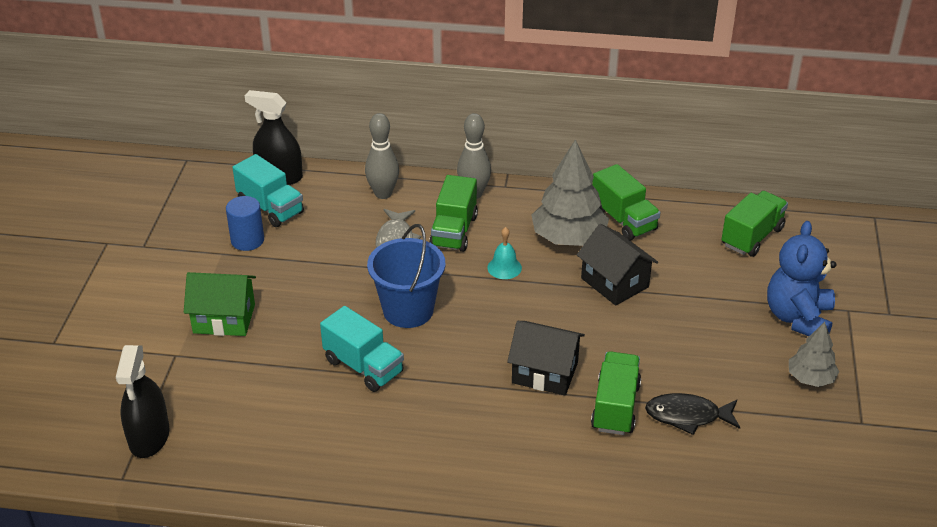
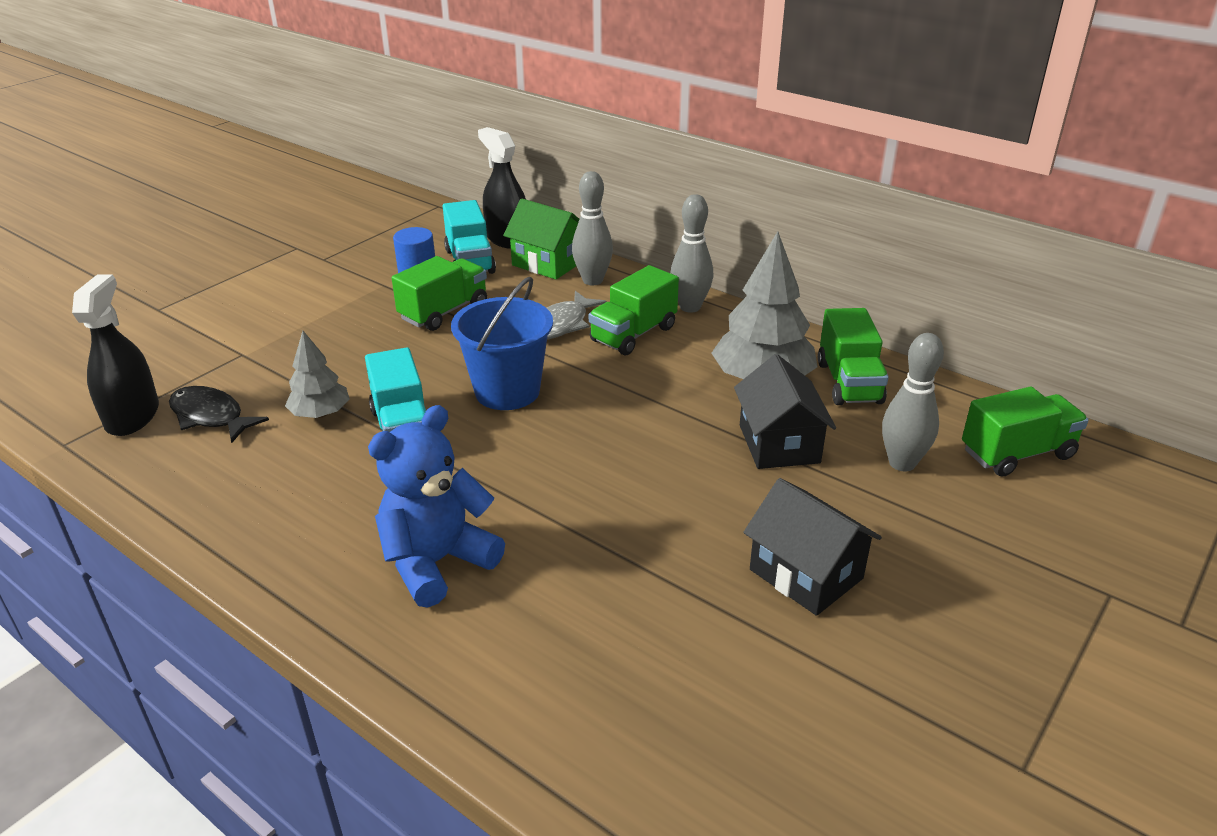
camera: 30 degrees right, 5 degrees down
black spray bottle [116,345,169,458] -> black spray bottle turned 150 degrees clockwise [72,274,159,436]
green house [184,272,256,336] -> green house moved to [503,198,579,280]
turquoise bell [487,227,522,279] -> none
black house [507,321,585,395] -> black house moved to [743,478,882,616]
green truck [591,351,641,435] -> green truck moved to [392,256,487,331]
black fish [645,393,740,435] -> black fish moved to [169,386,269,443]
blue teddy bear [767,221,836,336] -> blue teddy bear moved to [368,405,505,608]
grey tree [789,322,839,387] -> grey tree moved to [285,331,350,418]
none -> grey bowling pin [882,333,944,472]

